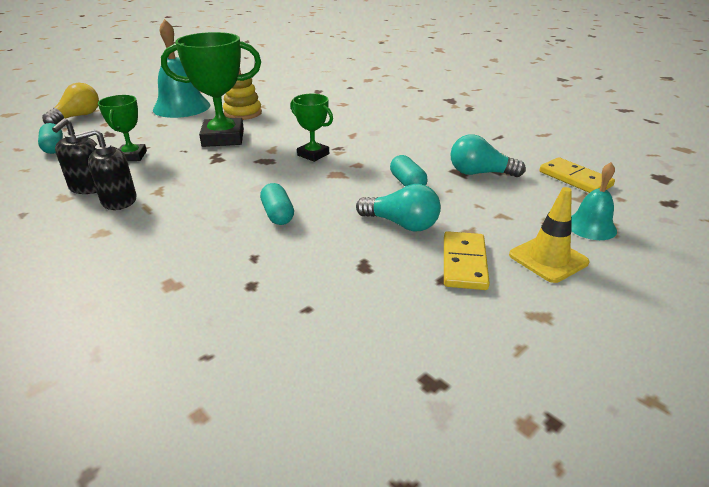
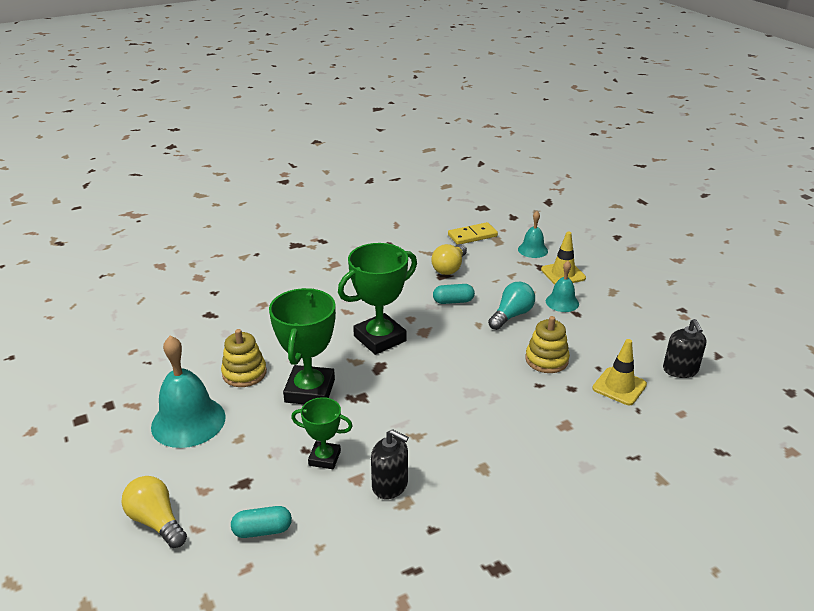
camera: 75 degrees left, 0 degrees up
black soap dispenser [75,129,137,210] -> black soap dispenser moved to [663,319,706,378]
turquoise capsule [260,183,294,225] -> none
green trophy [290,94,333,162] -> green trophy [338,243,417,355], size x1.78
yellow domino [444,231,490,290] -> turquoise bell [546,261,579,312]
turquoise light bulb [450,134,526,177] -> yellow light bulb [431,244,467,275]
none -> yellow stacking toy [525,316,570,373]
none -> yellow traffic cone [592,339,647,405]

